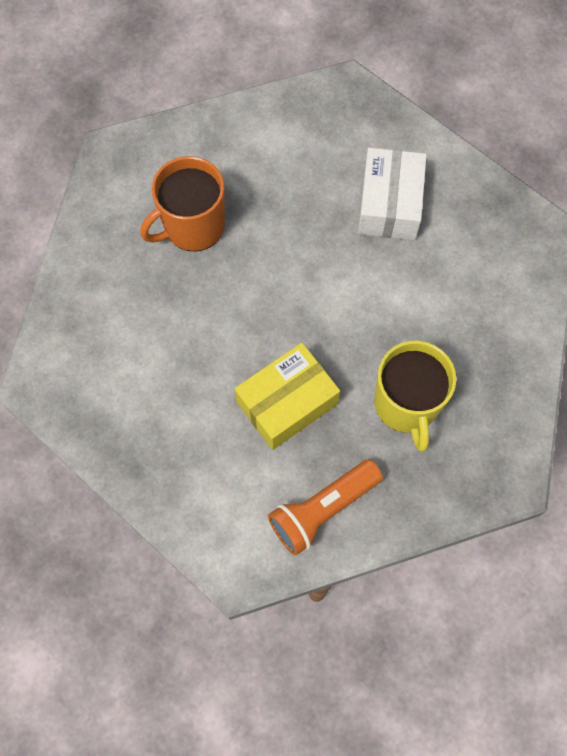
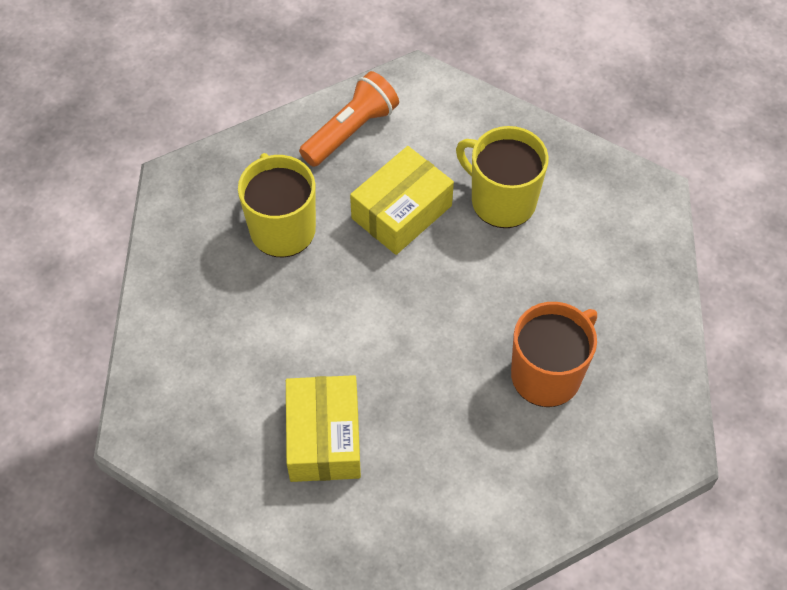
camera: 170 degrees right, 10 degrees down
white box [358,148,427,240] -> yellow box [286,375,361,482]
none -> yellow mug [456,126,549,228]

